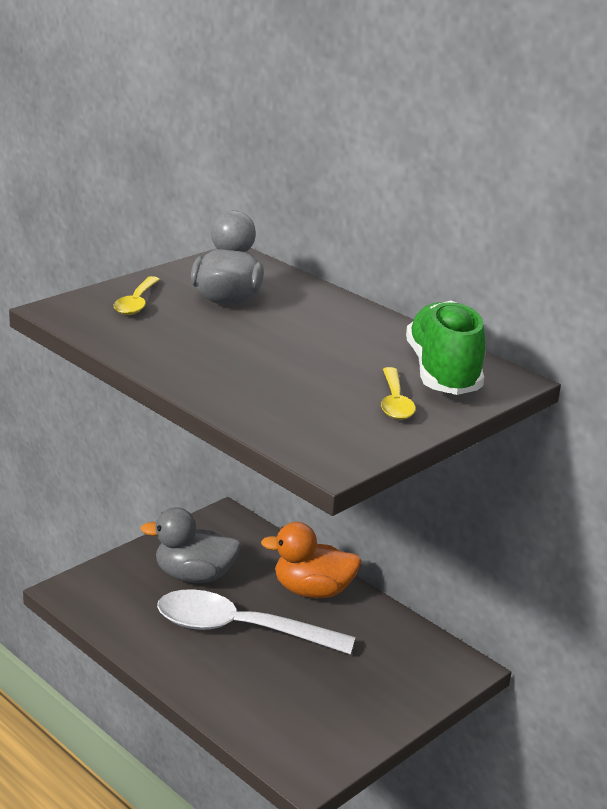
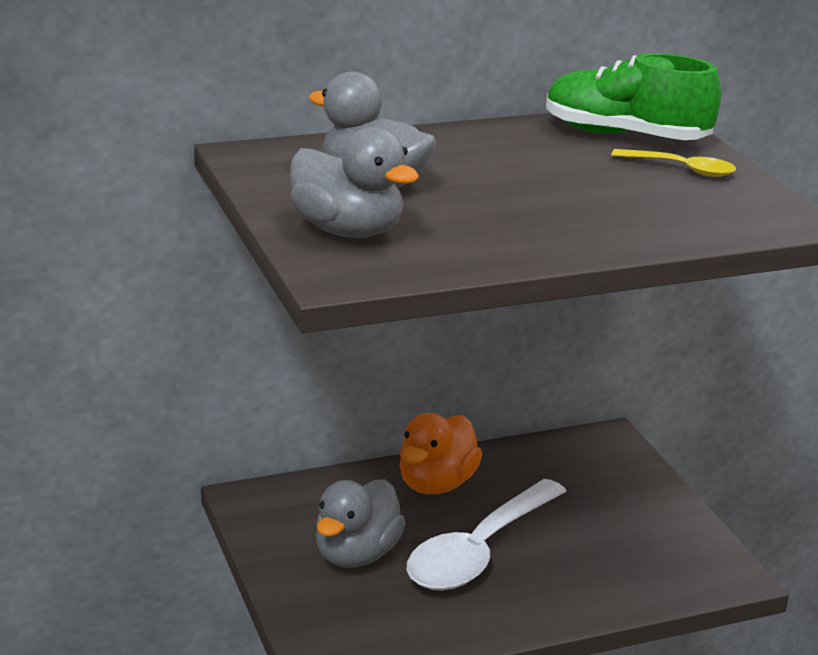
camera: 65 degrees left, 0 degrees up
yellow spoon [114,276,160,315] -> grey duck [290,127,419,238]

